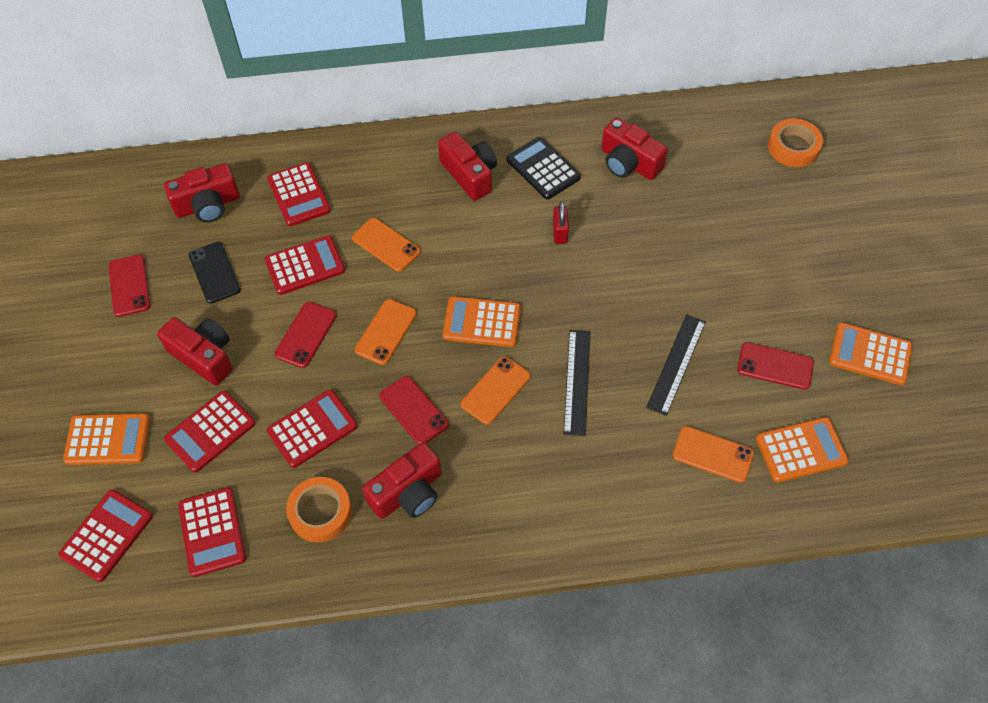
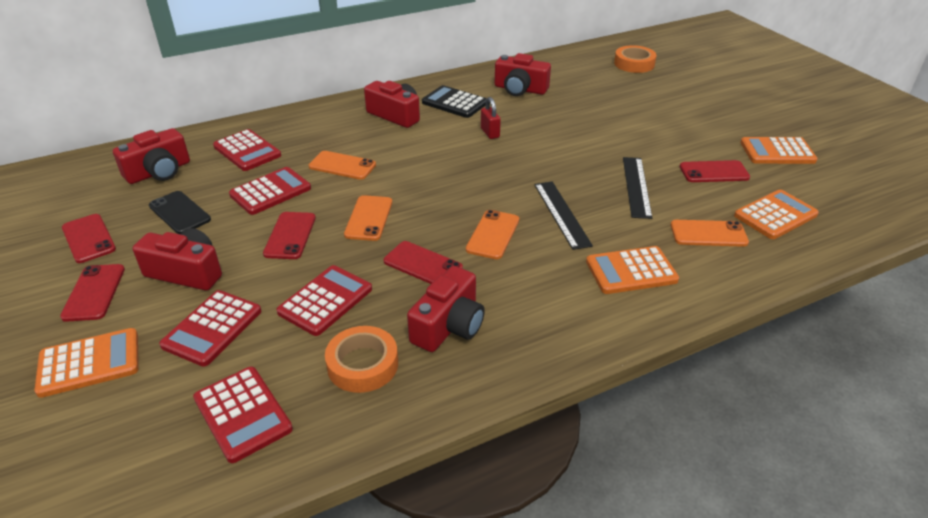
camera: 20 degrees left, 20 degrees down
red calculator [58,490,153,582] -> none
orange calculator [443,296,521,347] -> orange calculator moved to [586,246,679,294]
none -> red phone [60,264,125,322]

